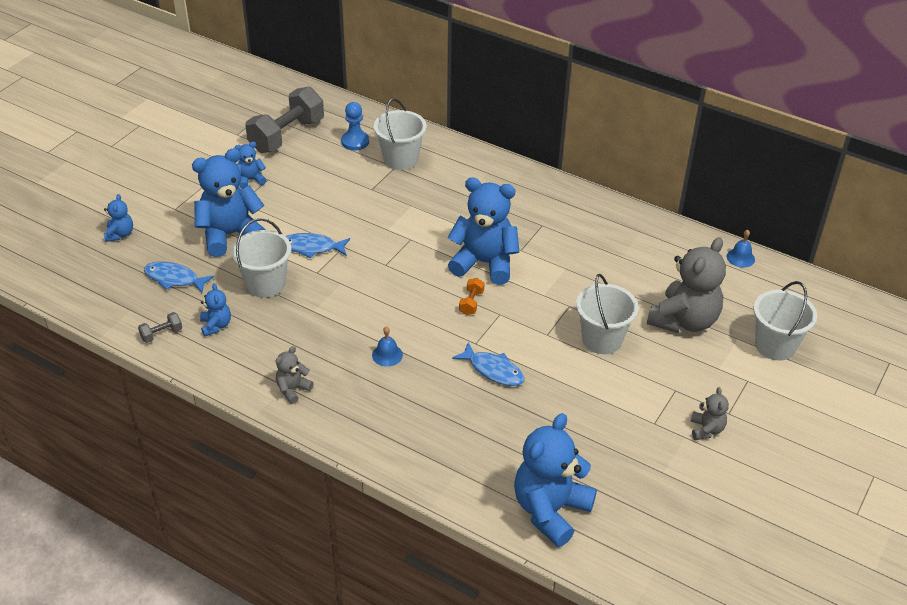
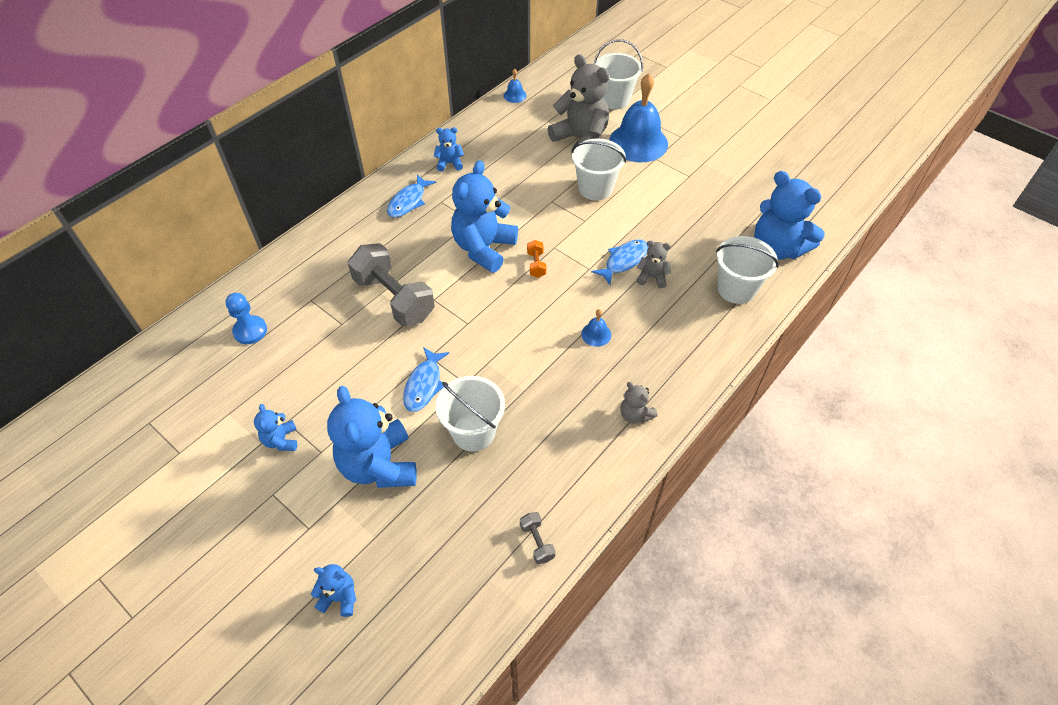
camera: 80 degrees left, 10 degrees up
blue fish [144,261,214,293] -> blue fish moved to [387,175,436,218]
blue teddy bear [200,283,231,337] -> blue teddy bear moved to [434,127,464,171]
grey dumbbell [245,87,324,153] -> grey dumbbell moved to [348,243,435,326]
white bucket [374,98,427,170] -> white bucket moved to [716,236,779,304]
orange dumbbell [459,278,484,315] -> orange dumbbell turned 60 degrees clockwise [527,240,546,278]
grey teddy bear [691,387,729,440] -> grey teddy bear moved to [637,241,671,288]
none -> blue bell [609,73,668,162]

